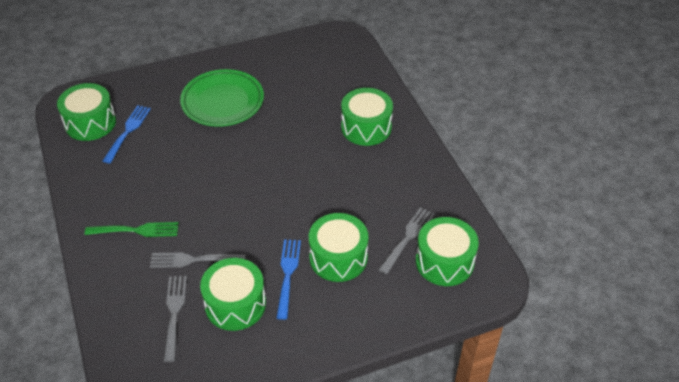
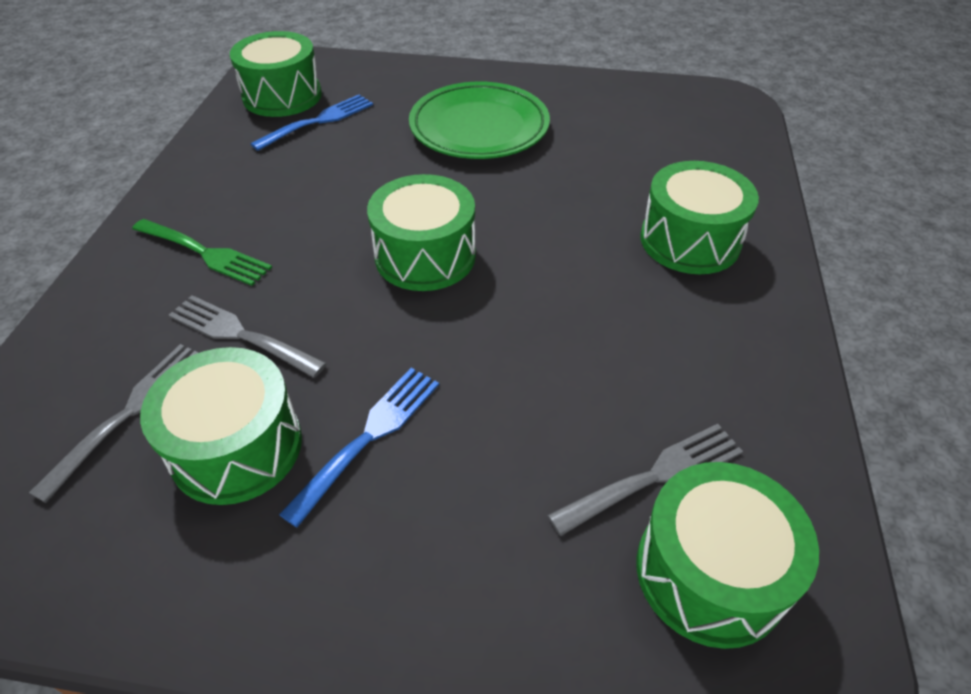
camera: 30 degrees right, 0 degrees up
green drum [309,213,369,282] -> green drum moved to [367,174,476,291]

